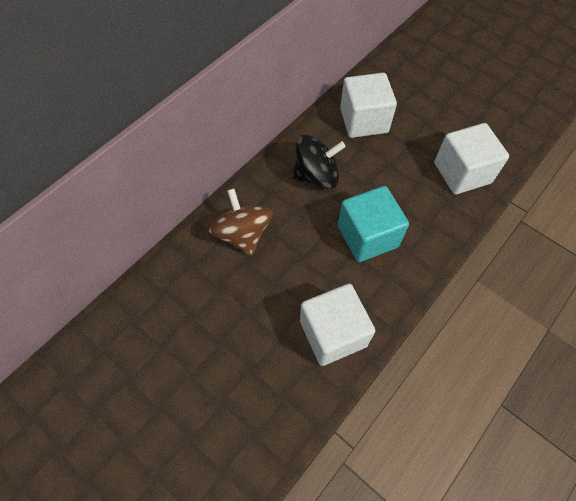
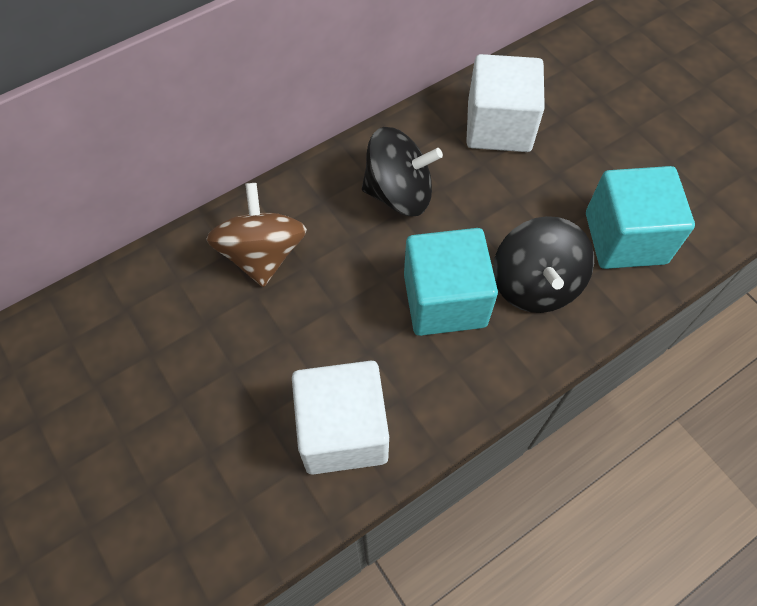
camera: 15 degrees right, 0 degrees up
white cube [434,123,509,195] -> turquoise cube [586,166,695,269]
none -> black spinning top [493,216,594,313]

